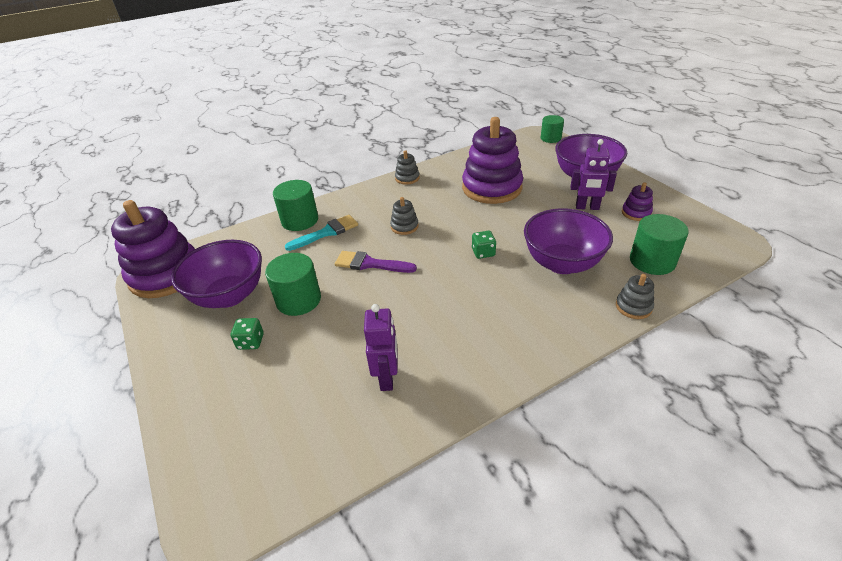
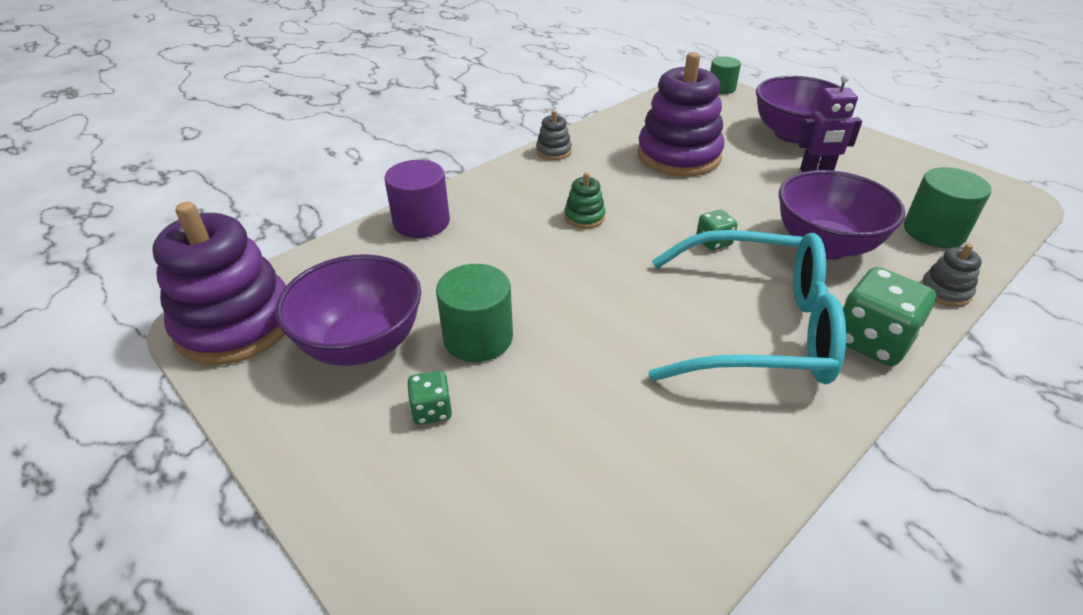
camera: 15 degrees left, 0 degrees up
green cylinder [273,180,318,231] -> purple cylinder [384,160,450,238]
turquoise brush [285,215,358,251] -> none
purple brush [335,251,417,273] -> none
purple robot [364,304,398,391] -> none
grey stacking toy [390,197,419,235] -> green stacking toy [564,172,605,229]
purple stacking toy [622,182,653,221] -> none
none -> turquoise glasses [648,230,846,384]
none -> green dice [843,267,936,366]

